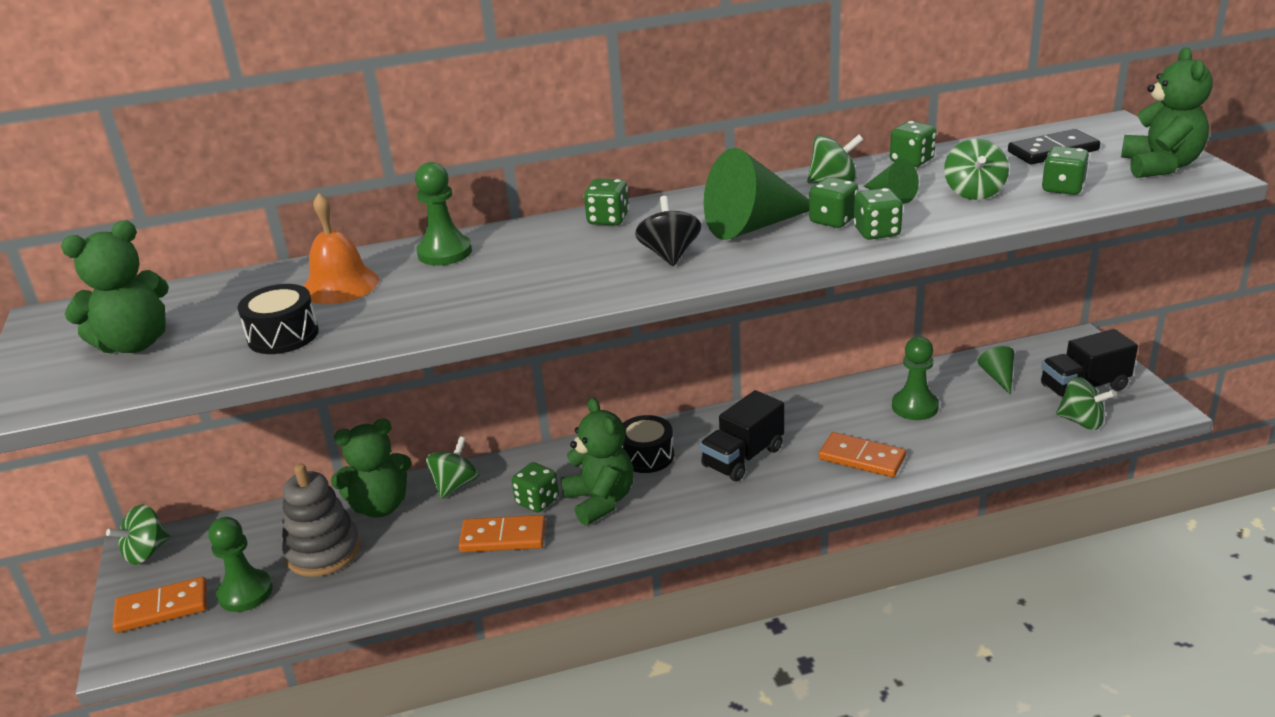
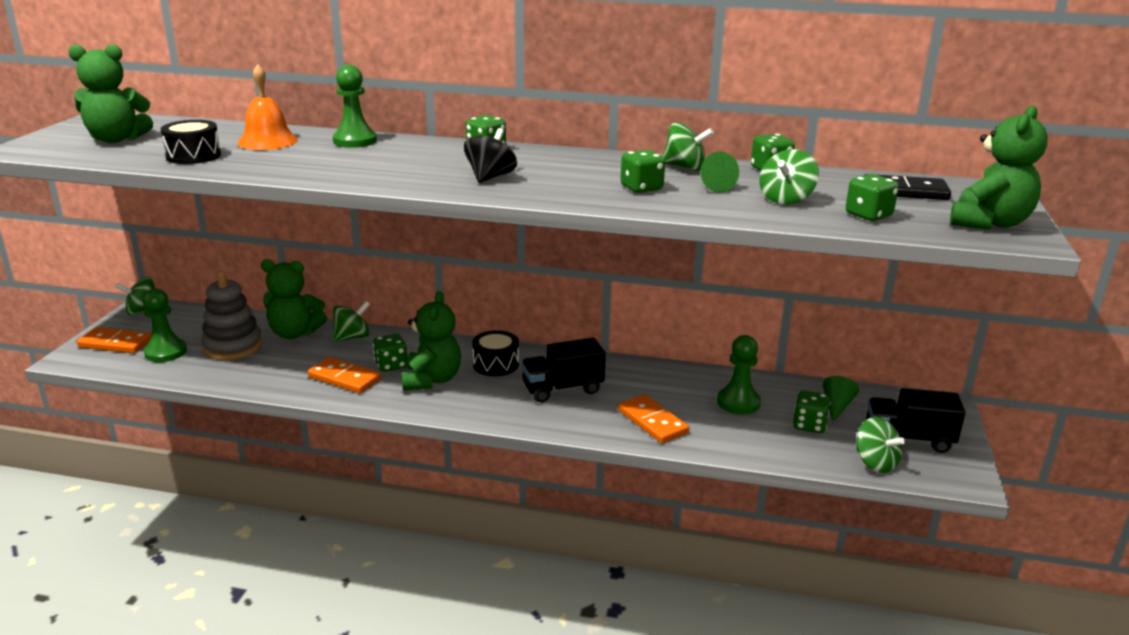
camera: 25 degrees right, 5 degrees down
green cone [704,148,809,240] -> none
green dice [853,188,903,240] -> green dice moved to [793,390,831,433]

